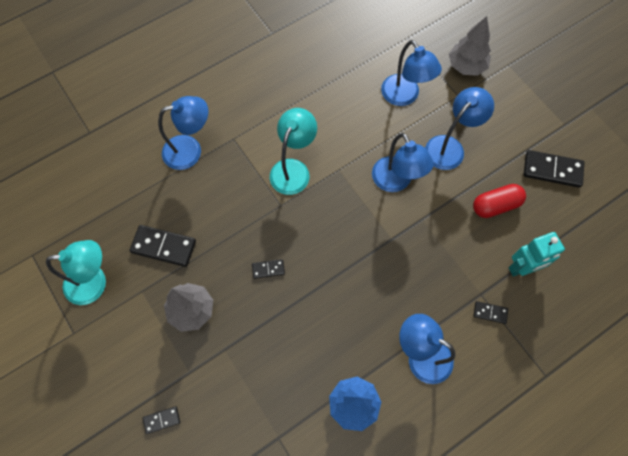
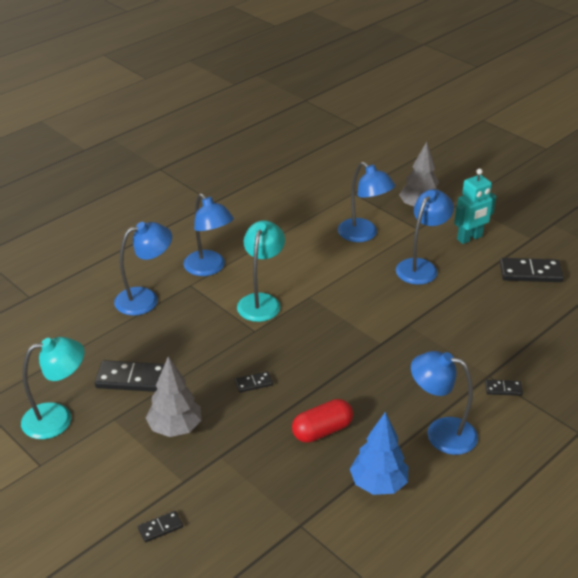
camera: 10 degrees left, 30 degrees down
blue lamp [372,133,434,192] -> blue lamp moved to [183,193,234,276]
red capsule [473,184,526,218] -> red capsule moved to [292,399,353,443]
turquoise robot [509,232,565,277] -> turquoise robot moved to [454,169,496,244]

